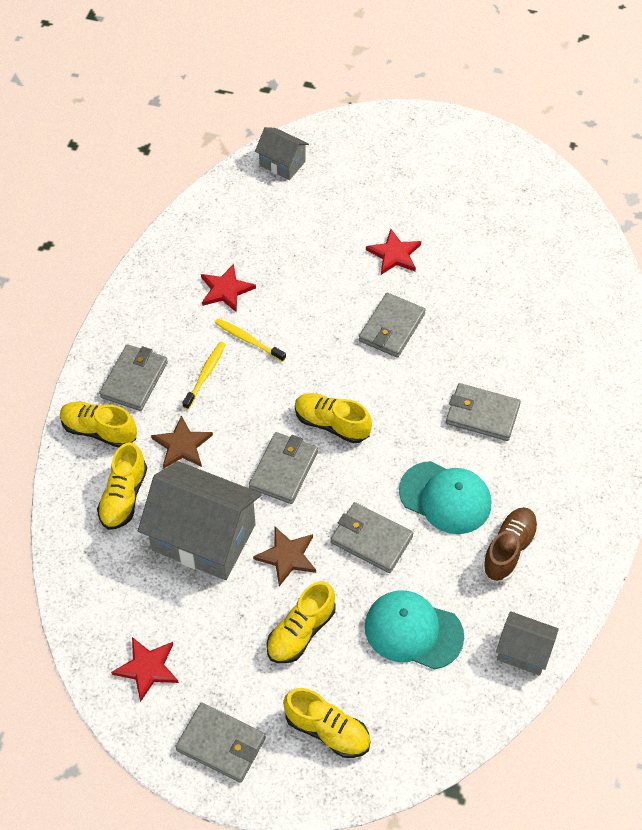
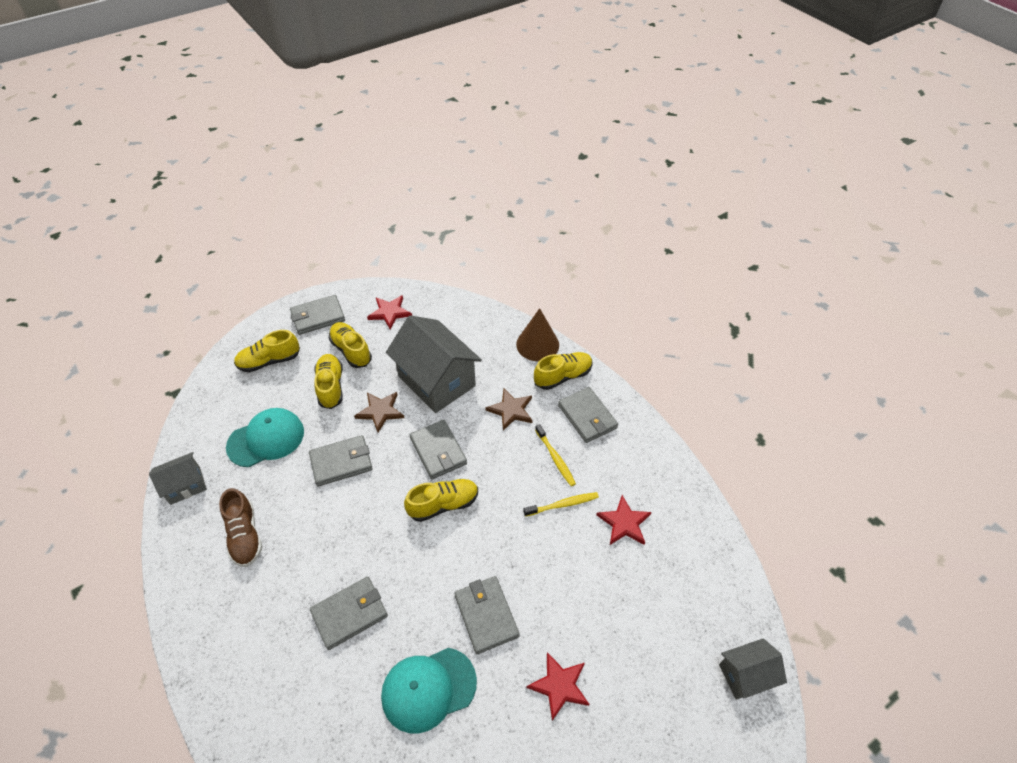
camera: 130 degrees right, 5 degrees down
yellow shoe [97,442,147,530] -> yellow shoe moved to [329,322,372,368]
grey house [138,461,262,580] -> grey house turned 75 degrees clockwise [386,315,482,413]
turquoise cap [399,461,491,534] -> turquoise cap moved to [381,648,477,733]
none -> brown cone [516,308,559,361]

